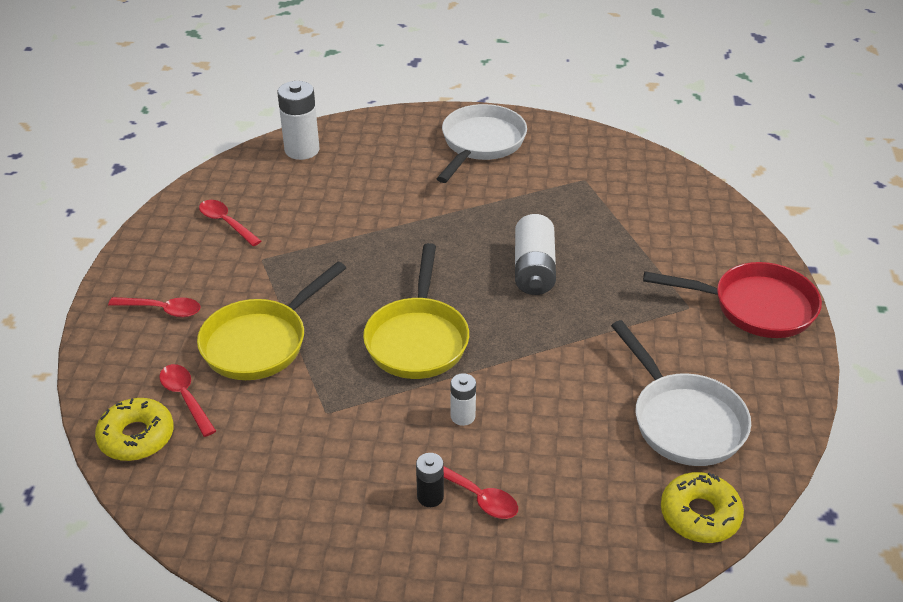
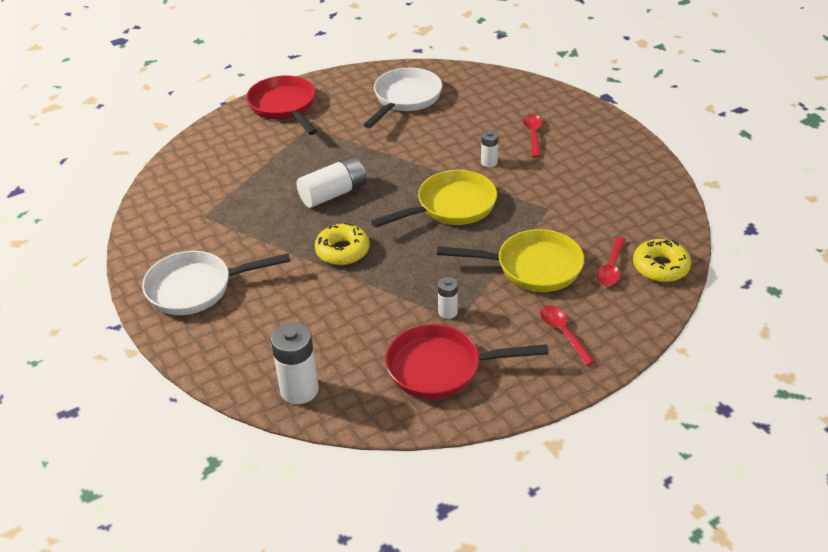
camera: 125 degrees left, 0 degrees up
red spoon [199,200,261,246] -> red pan [385,324,548,399]
black battery [416,453,444,507] -> none
yellow donut [661,472,744,543] -> yellow donut moved to [315,222,370,265]
none -> white battery [438,277,458,319]

